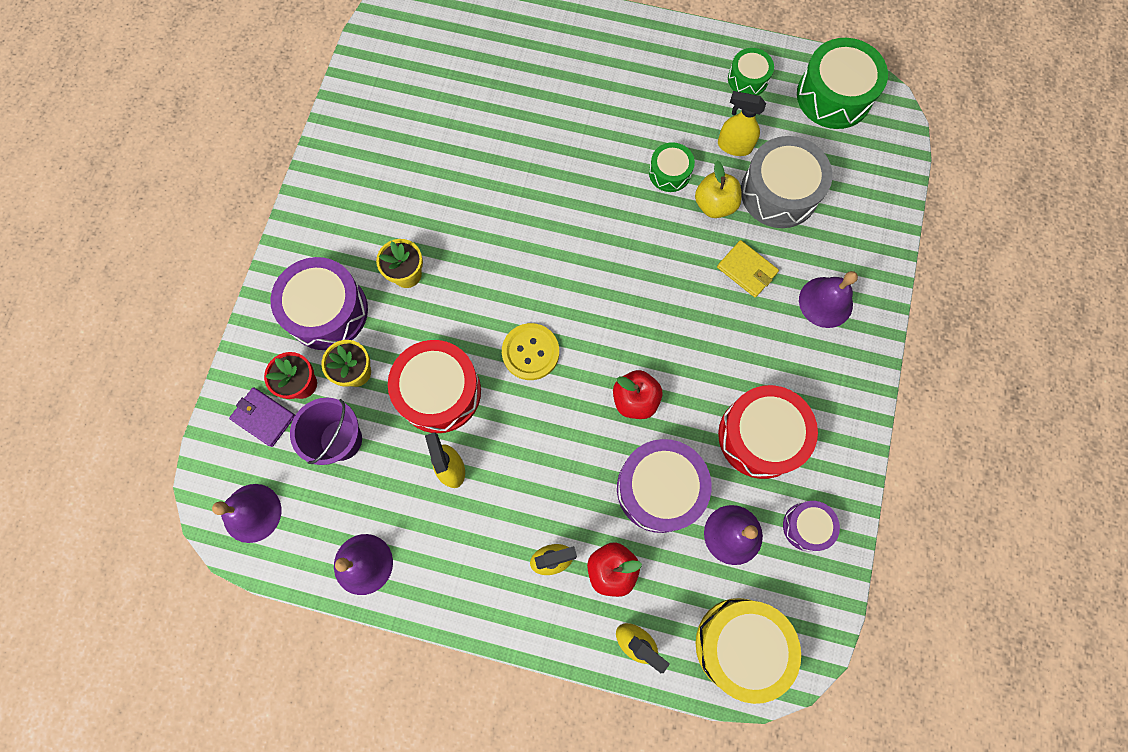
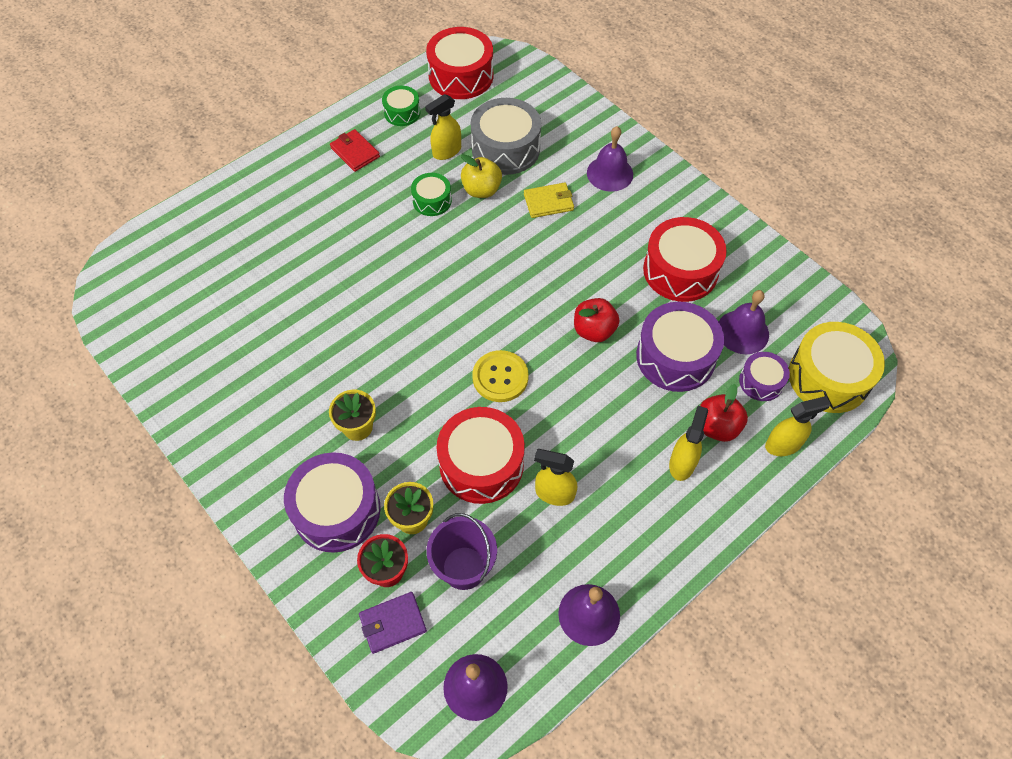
camera: 55 degrees left, 15 degrees down
purple drum [783,501,840,551] -> purple drum moved to [739,352,790,401]
green drum [797,38,888,129] -> red drum [426,27,494,99]
none -> red wallet [330,129,380,172]

